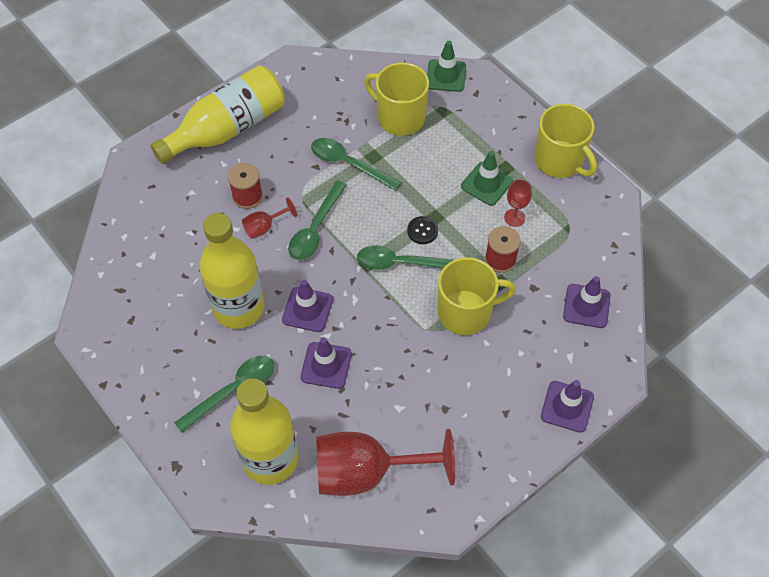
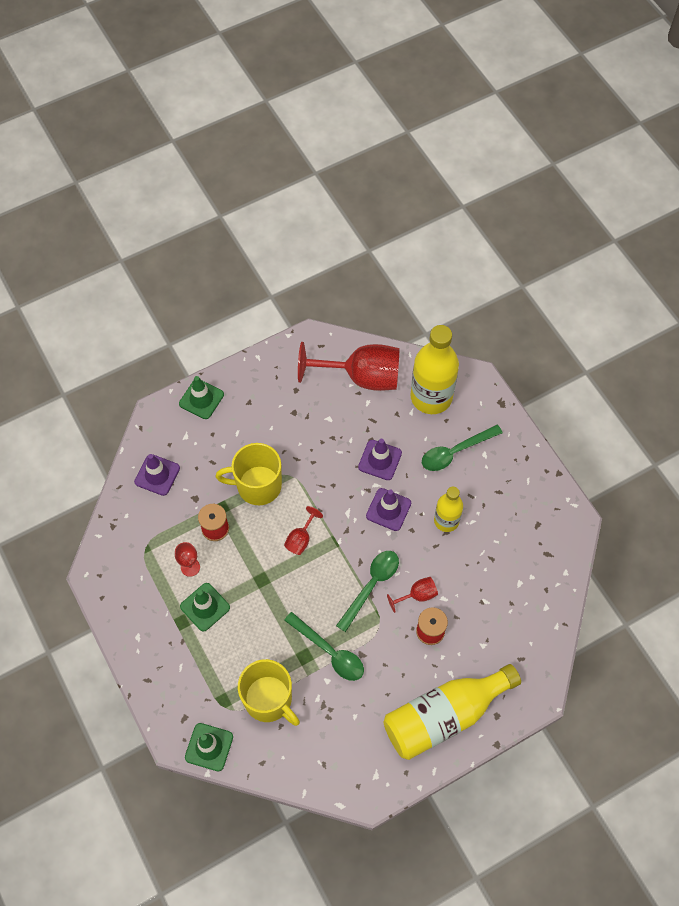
camera: 170 degrees left, 5 degrees up
yellow bottle [199,213,264,329] -> yellow bottle [434,487,463,532], size x0.57
green spoon [357,245,453,270] -> red goblet [284,506,323,555]
black button [407,216,438,244] -> none
yellow mug [535,104,597,178] -> none
purple traffic cone [541,380,594,433] -> green traffic cone [179,376,224,419]

